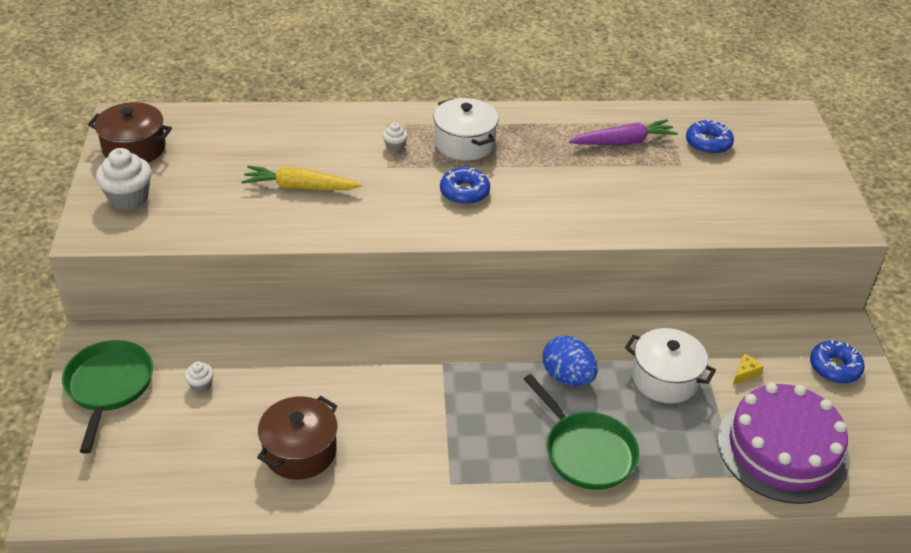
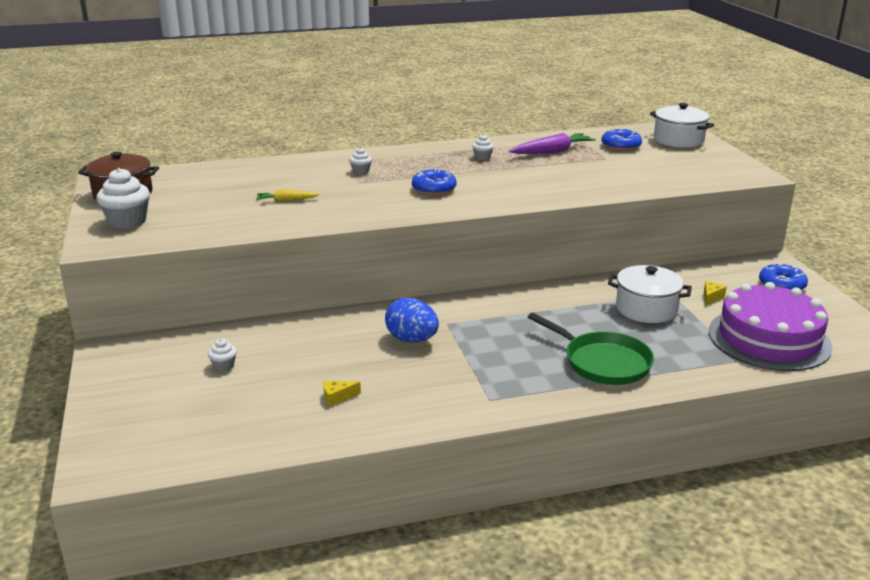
camera: 10 degrees left, 15 degrees down
green pan [62,340,153,454] -> none
yellow carrot [241,166,362,190] -> yellow carrot [256,190,319,202], size x0.57
brown pot [257,396,337,480] -> yellow cheese [323,381,361,407]
white pot [433,98,499,160] -> white pot moved to [650,103,714,148]
blue egg [543,336,598,386] -> blue egg moved to [385,298,439,342]
none -> white cupcake [472,134,494,160]

